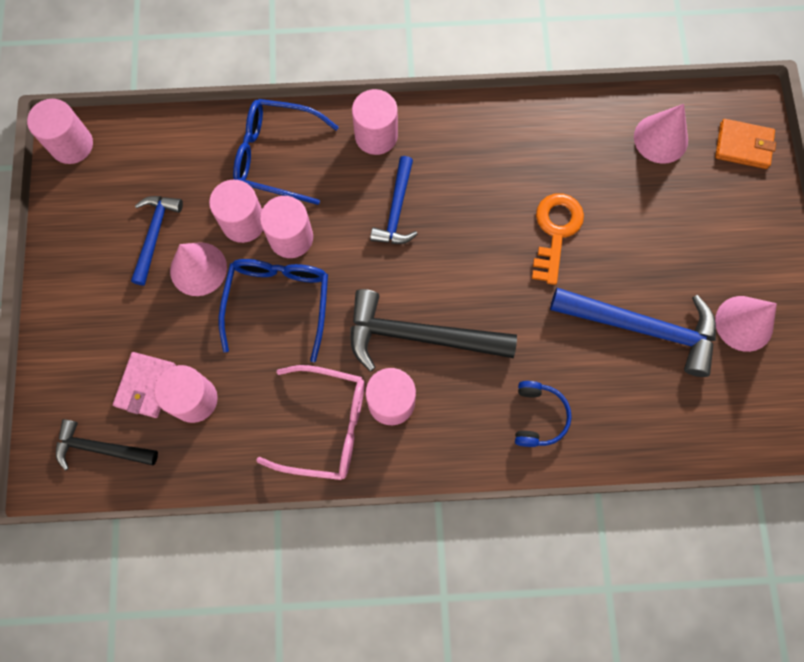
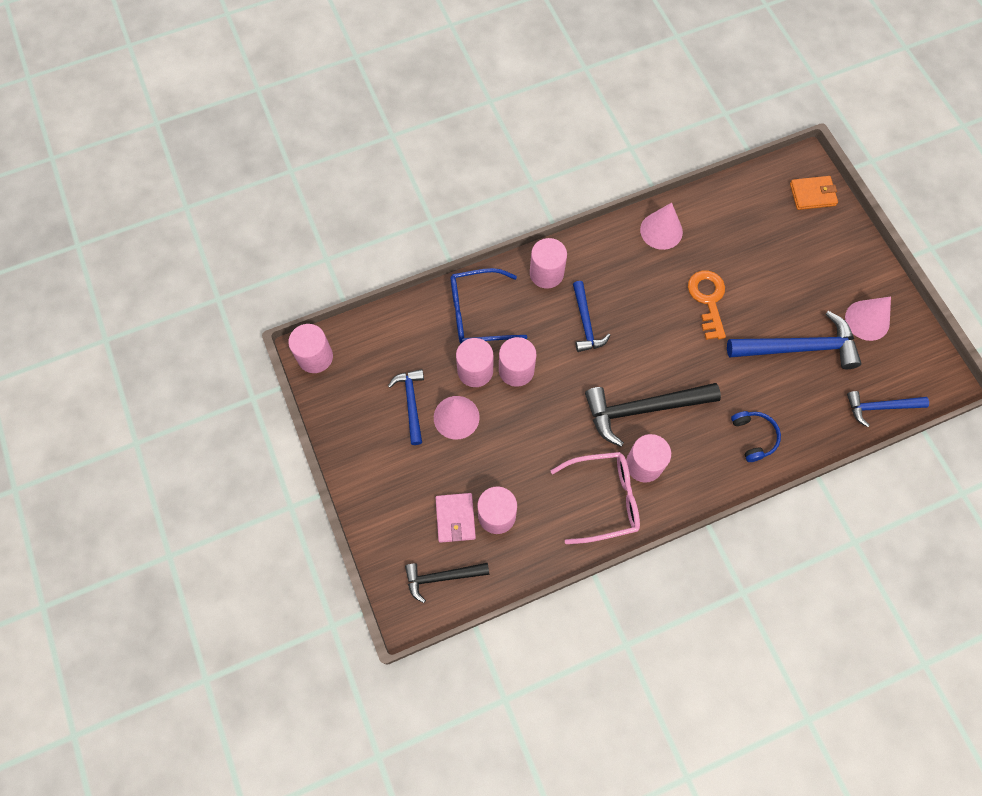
camera: 20 degrees left, 5 degrees down
blue glasses [219,259,328,362] -> none
pink cone [634,104,688,164] -> pink cone moved to [640,203,683,250]
none -> blue hammer [847,391,929,427]

